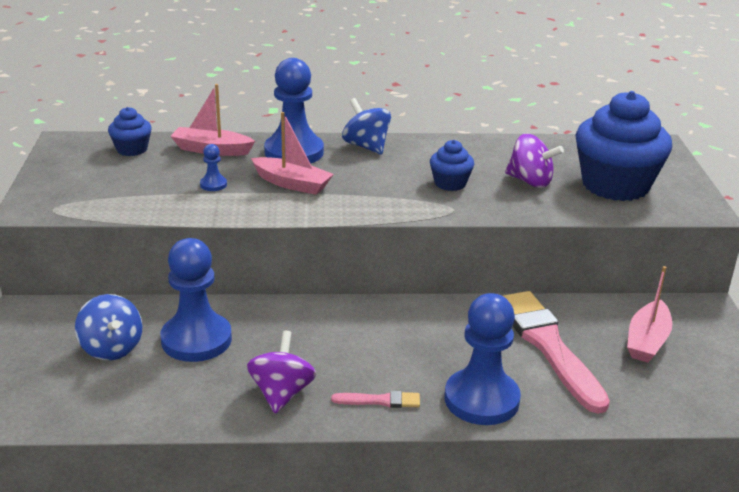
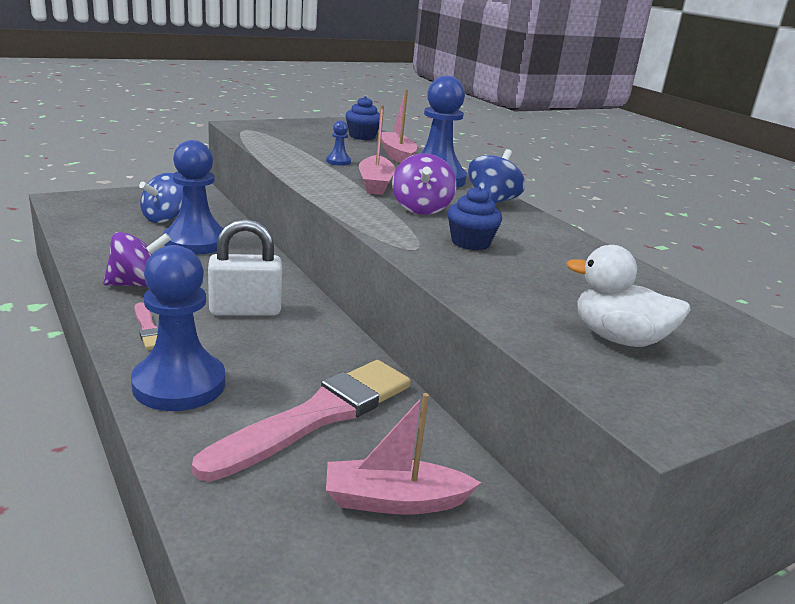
camera: 60 degrees right, 5 degrees down
purple spinning top [505,134,564,188] -> purple spinning top moved to [392,154,456,215]
blue cupcake [575,91,672,201] -> white duck [566,245,691,347]
none -> white padlock [208,219,282,316]

